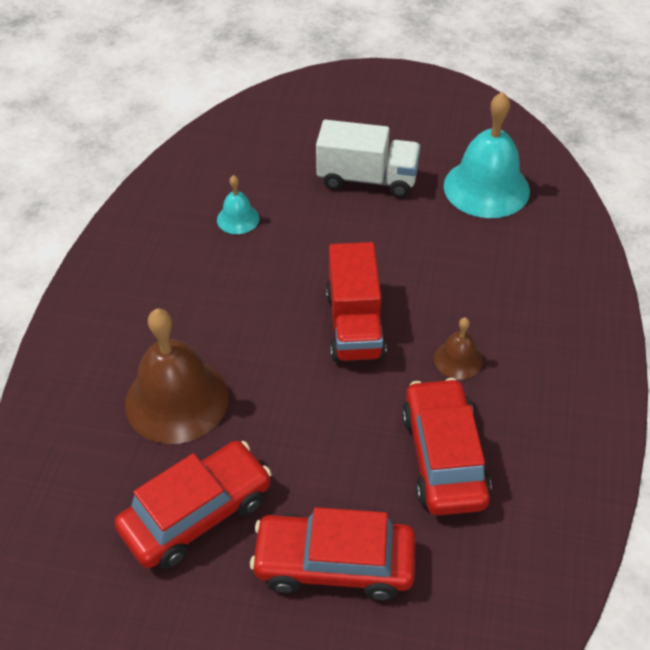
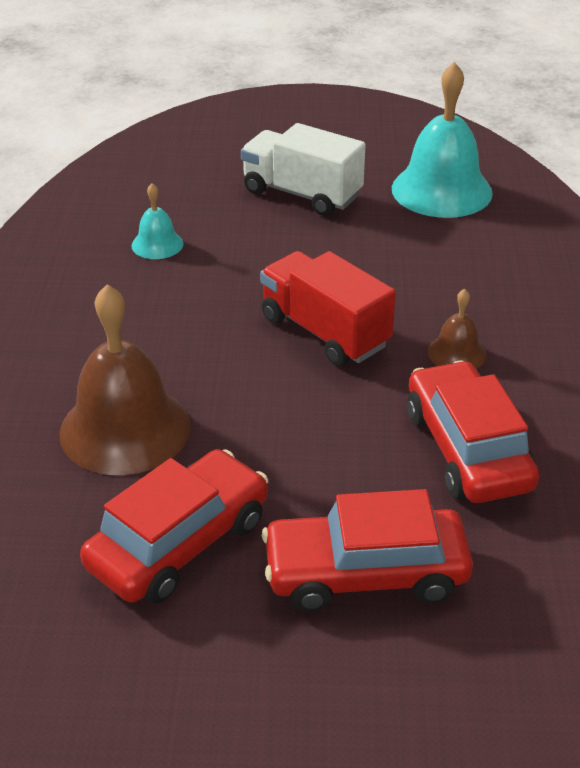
camera: 10 degrees left, 10 degrees down
white truck [316,120,421,197] -> white truck turned 150 degrees counterclockwise [241,123,366,216]
red truck [326,242,386,362] -> red truck turned 150 degrees clockwise [260,251,396,366]

